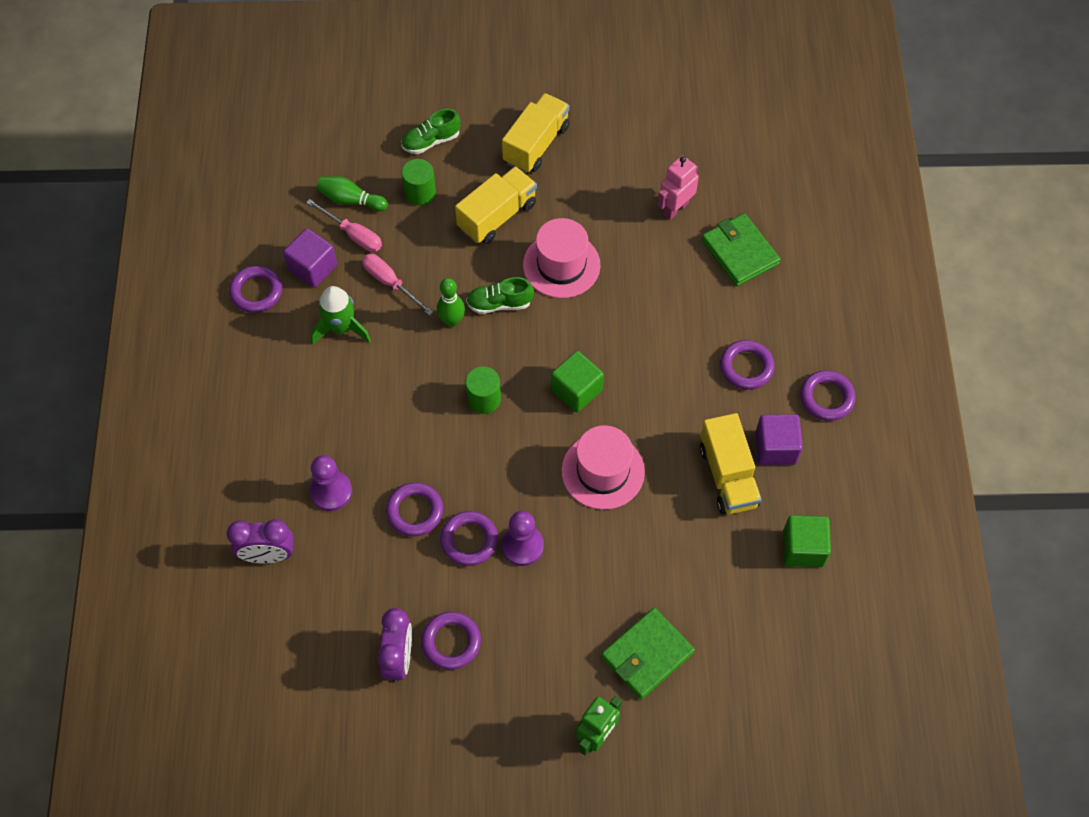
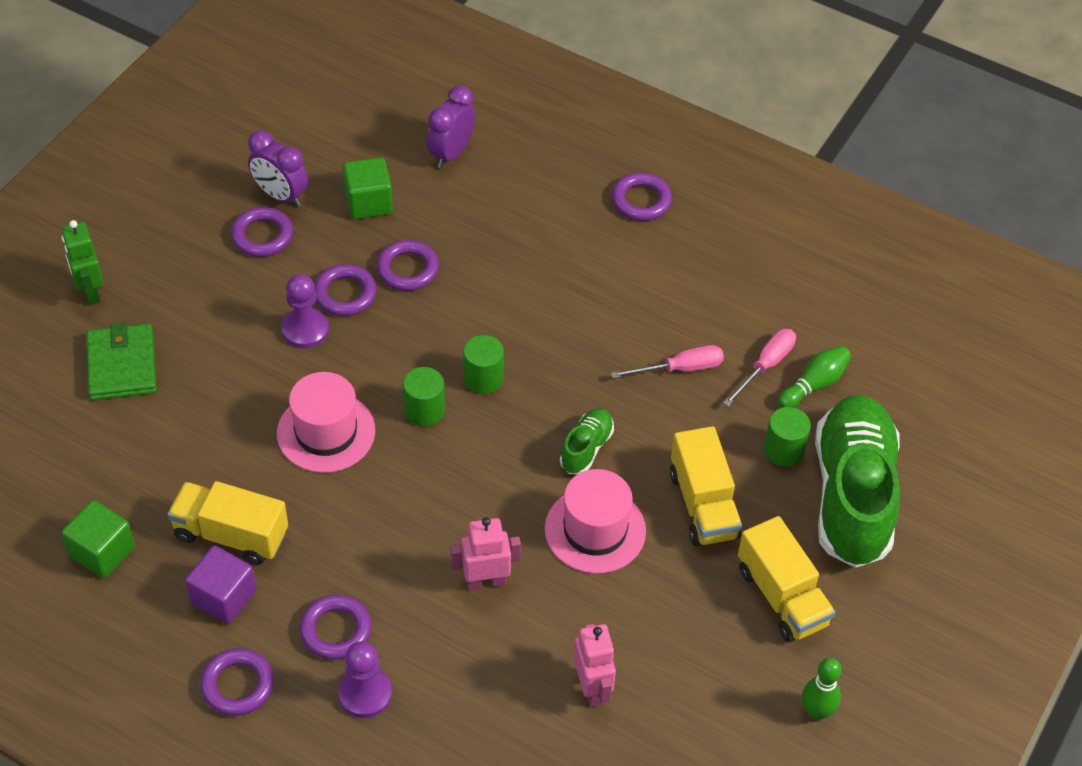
camera: 120 degrees right, 10 degrees down
purple ring [229,266,282,313] -> purple ring moved to [612,173,672,221]
purple cube [283,228,337,288] -> none
pink screwdriver [306,199,382,252] -> pink screwdriver turned 150 degrees clockwise [723,329,796,407]
purple pawn [310,455,352,511] -> purple pawn moved to [338,641,392,718]
green rocket [311,286,371,345] -> none
green shoe [401,109,461,154] -> green shoe [815,395,900,568], size x2.32
green bowling pin [437,278,465,327] -> green bowling pin moved to [802,658,841,720]
green cube [551,351,604,412] -> green cube moved to [343,157,393,219]
green wallet [702,213,781,286] -> none
none -> green cylinder [403,367,445,426]
none -> pink robot [451,517,521,590]

